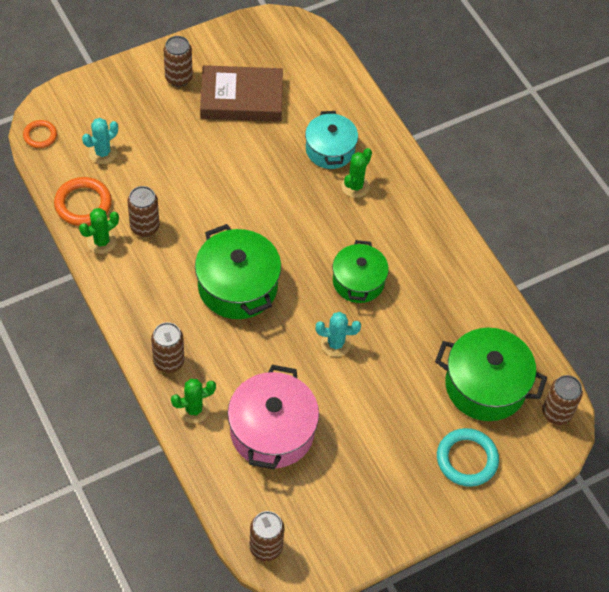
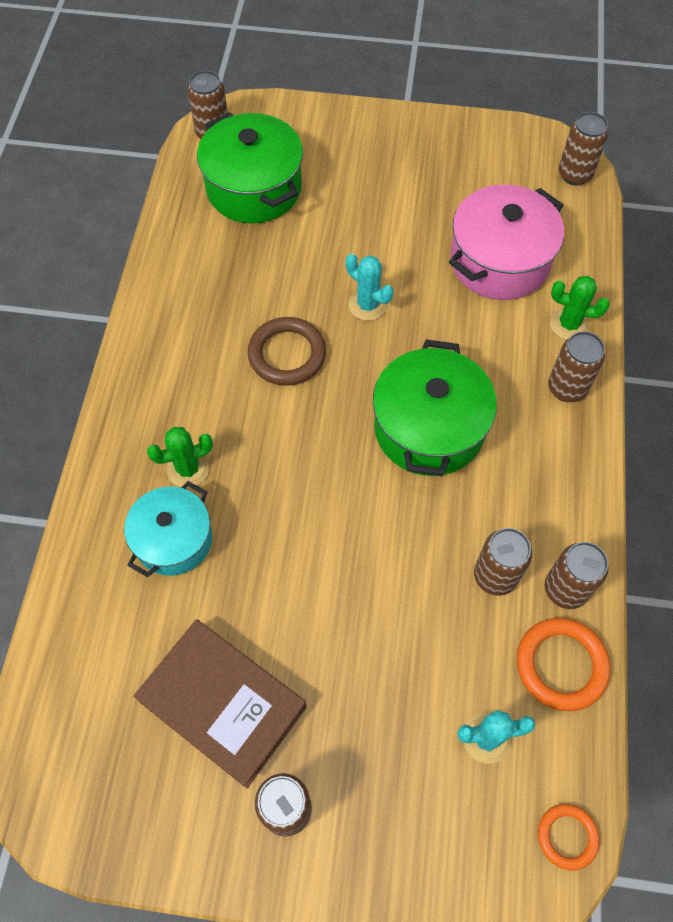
camera: 140 degrees left, 5 degrees up
green cactus [79,208,119,254] -> brown can [545,542,608,609]
green pot [333,240,389,303] -> brown ring [247,317,326,385]
turquoise ring [437,428,499,487] -> none

